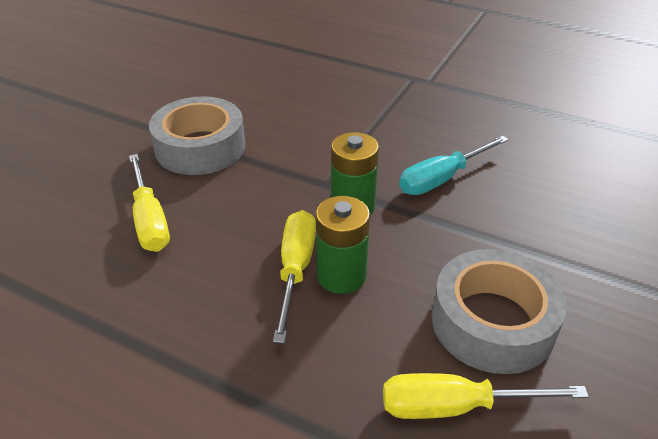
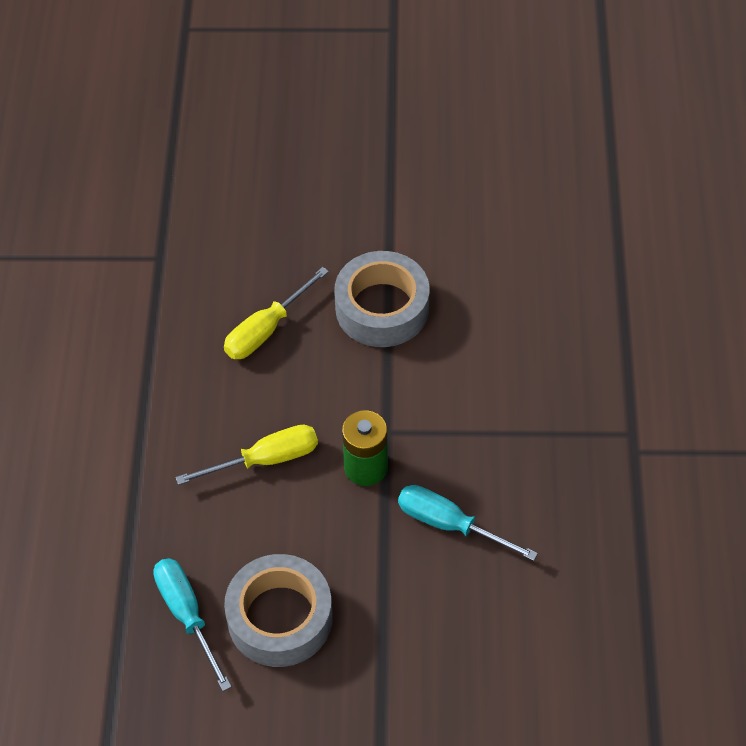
camera: 65 degrees right, 15 degrees up
green battery [316,196,370,294] -> none
yellow screwdriver [383,373,589,419] -> turquoise screwdriver [153,558,232,691]

